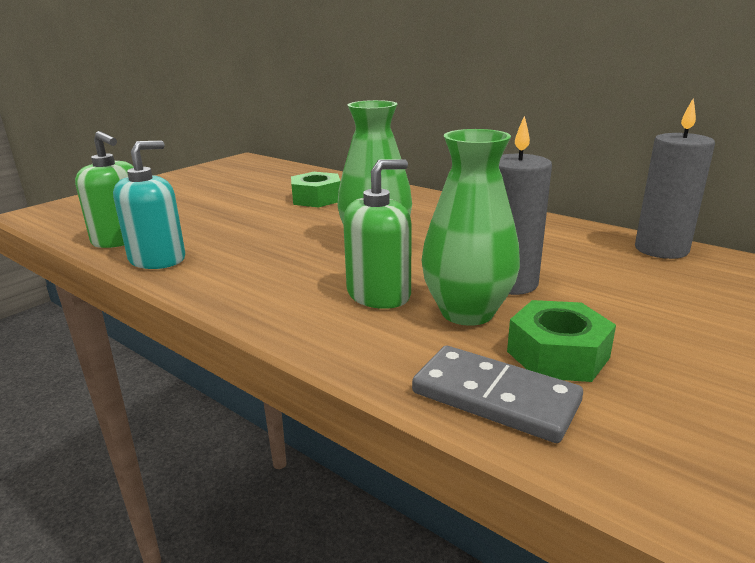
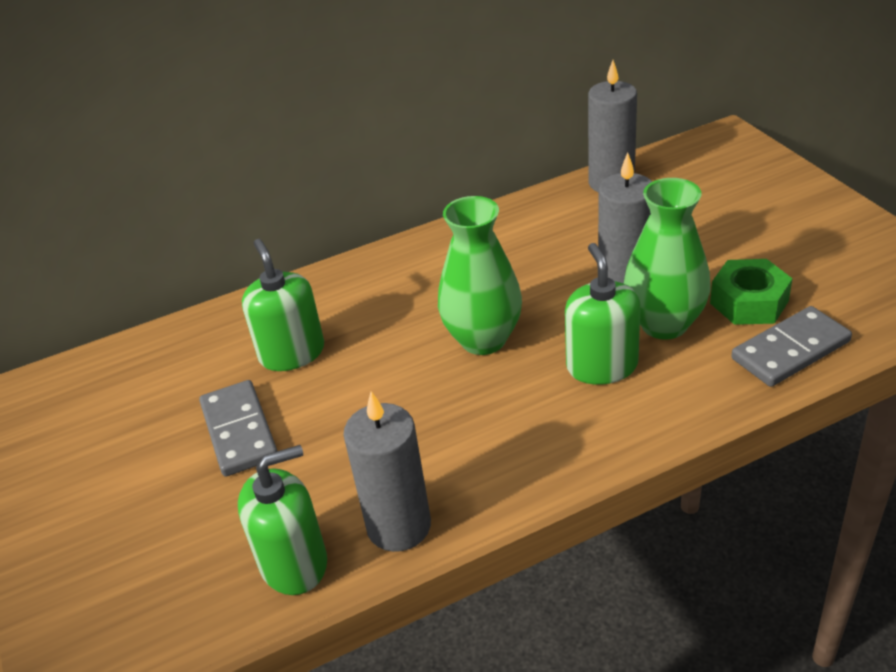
camera: 60 degrees left, 15 degrees up
turquoise soap dispenser [113,140,185,269] -> grey candle [343,391,431,552]
green nut [291,172,341,208] -> green soap dispenser [242,239,324,371]
none -> grey domino [199,380,277,477]

